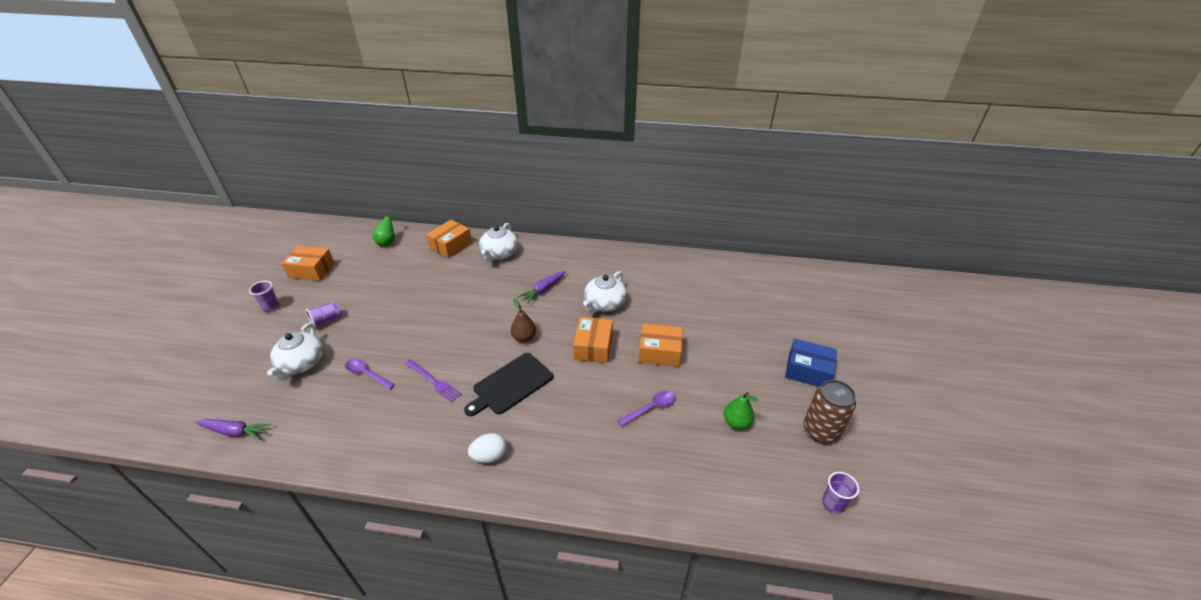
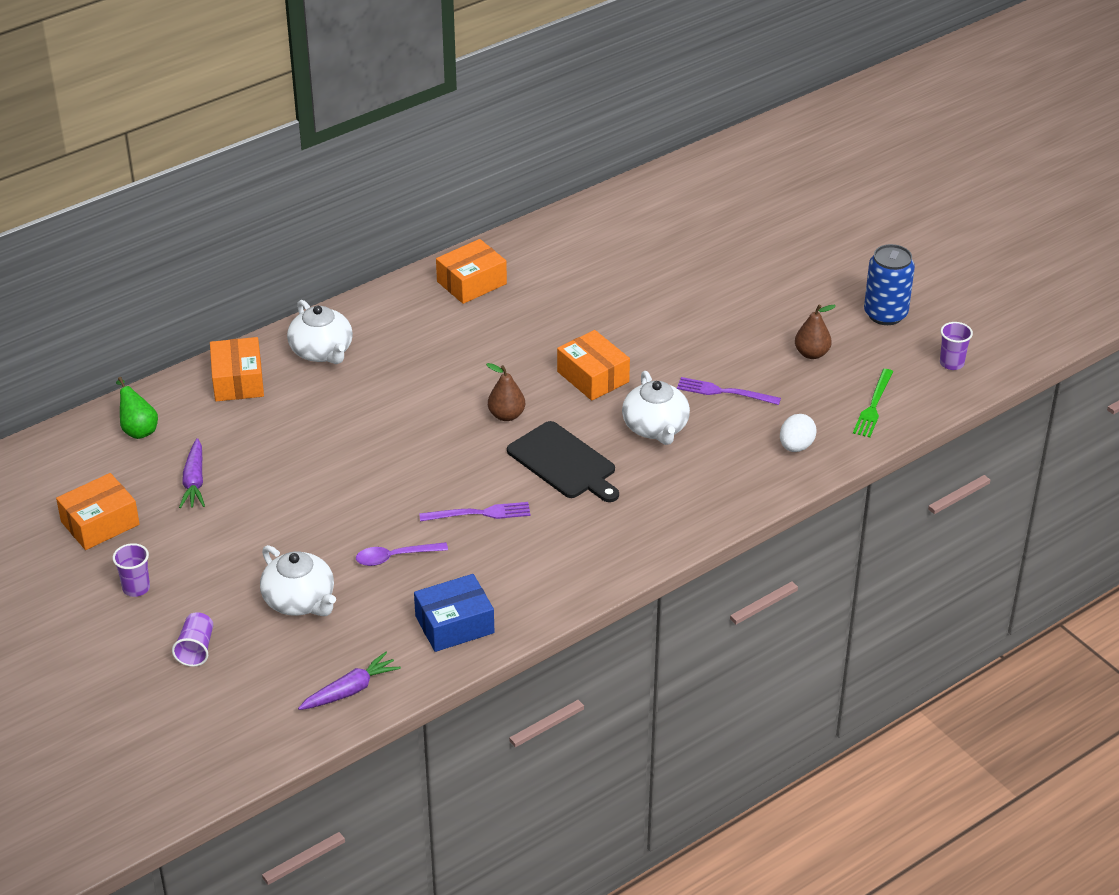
camera: 45 degrees left, 0 degrees up
purple cup [306,302,342,329] -> purple cup moved to [172,612,213,667]
black cutting board [464,353,553,416] -> black cutting board turned 45 degrees counterclockwise [507,421,619,502]
white egg [468,433,506,463] -> white egg moved to [780,414,817,452]
purple carrot [518,271,566,303] -> purple carrot moved to [179,438,205,508]
white teapot [583,271,627,313] -> white teapot moved to [622,371,690,445]
purple spoon [618,391,675,426] -> purple fork [677,377,781,405]
orange box [639,324,682,367] -> orange box moved to [436,239,507,304]
green pear [724,392,758,429] -> brown pear [795,304,836,359]
blue box [785,339,837,387] -> blue box moved to [414,574,494,652]
brown can [803,380,856,443] -> blue can [864,244,915,325]
none -> green fork [853,369,893,437]

